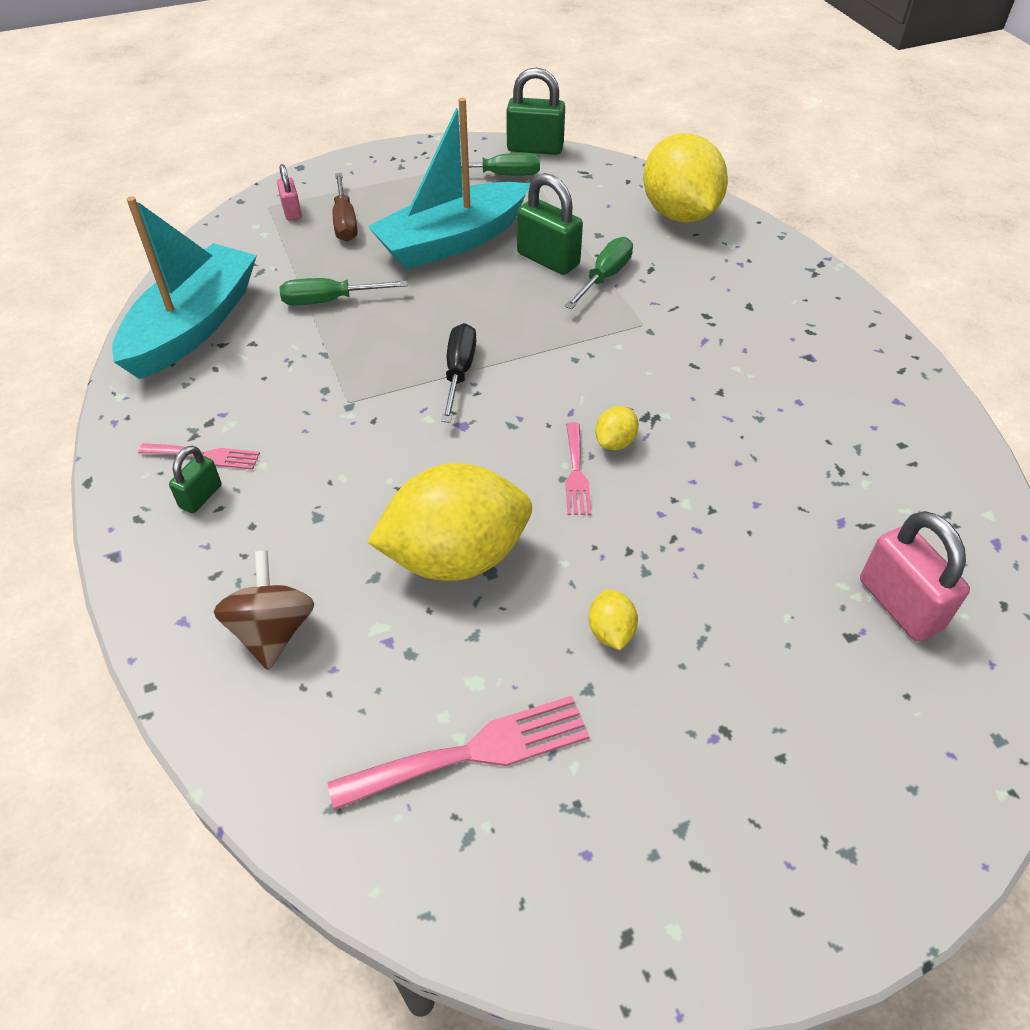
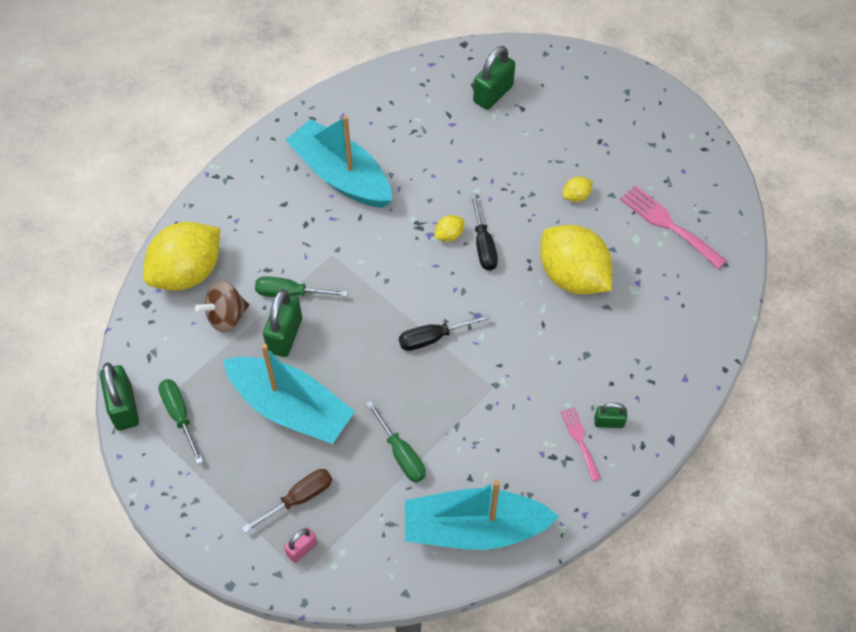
camera: 115 degrees left, 10 degrees up
brown spinning top [214,551,314,670] -> brown spinning top moved to [195,280,249,333]
pink fork [565,422,591,515] -> black screwdriver [470,193,498,271]
yellow lemon [595,406,639,450] -> yellow lemon turned 45 degrees counterclockwise [434,215,465,242]
pink padlock [860,511,970,641] -> green padlock [473,46,515,110]
none -> turquoise boat [286,115,392,208]

